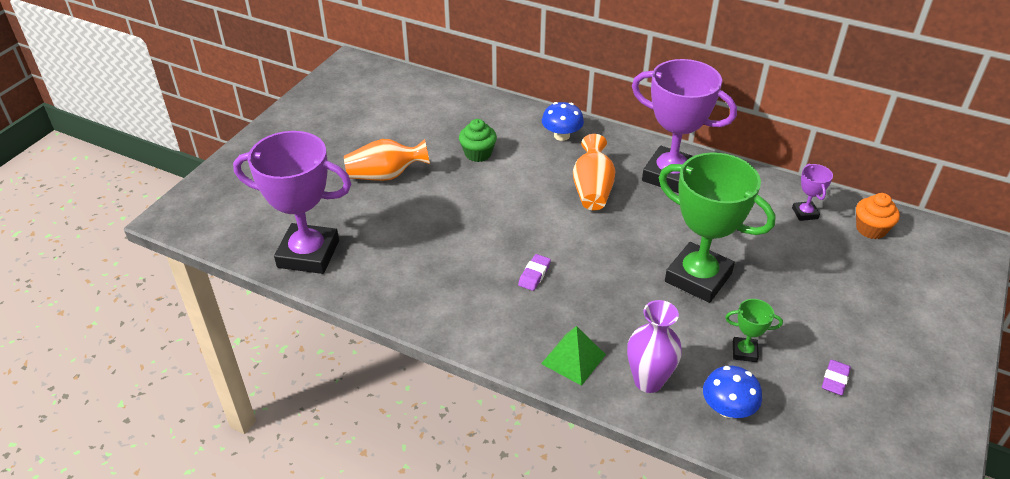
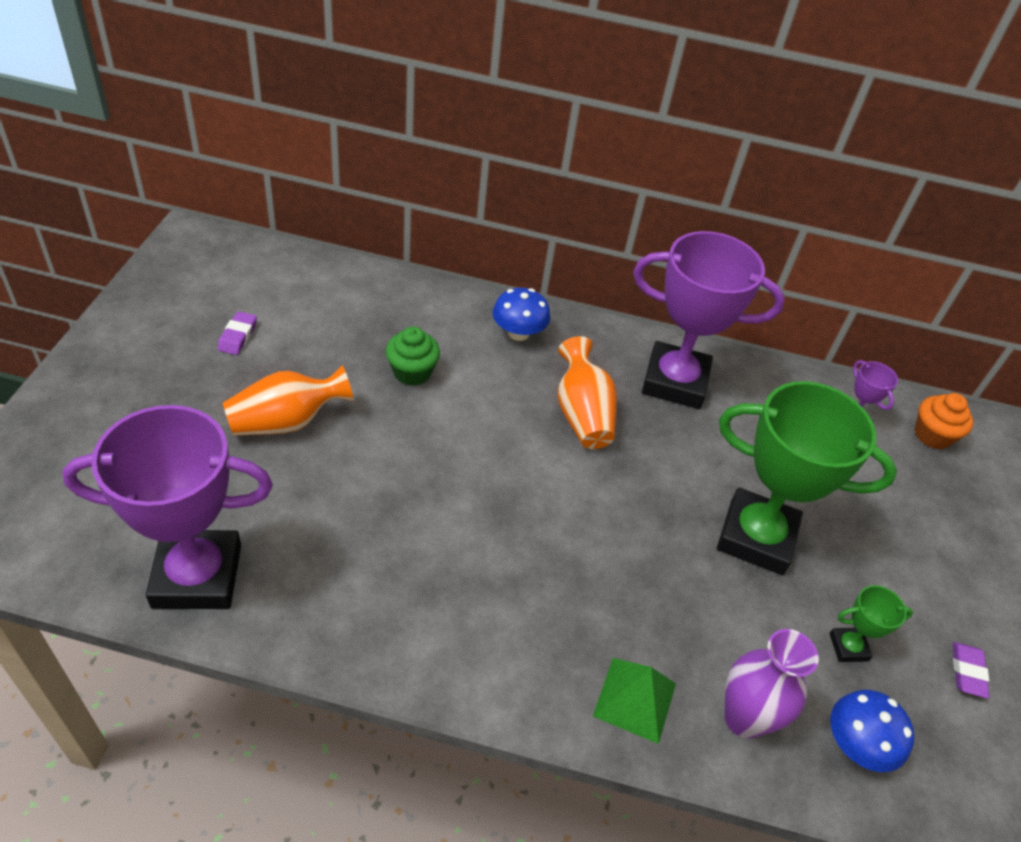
camera: 20 degrees left, 5 degrees up
purple eraser [518,254,551,291] -> purple eraser moved to [217,311,257,355]

